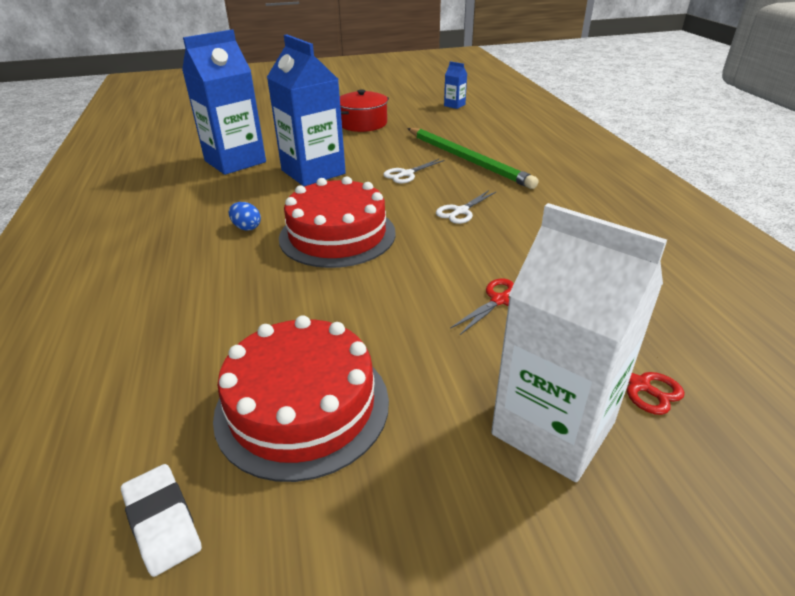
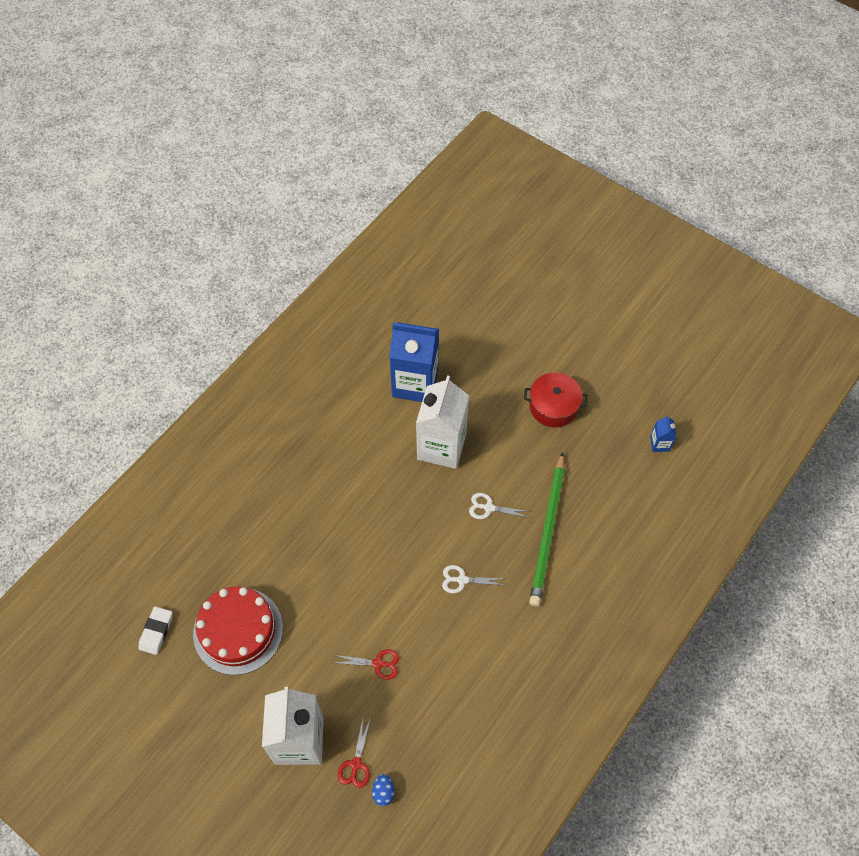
camera: 50 degrees right, 25 degrees up
blue egg [229,202,261,231] -> blue egg moved to [372,774,395,806]
blue carton [267,34,346,186] -> white carton [416,375,469,469]
red cake [279,176,396,268] -> none

